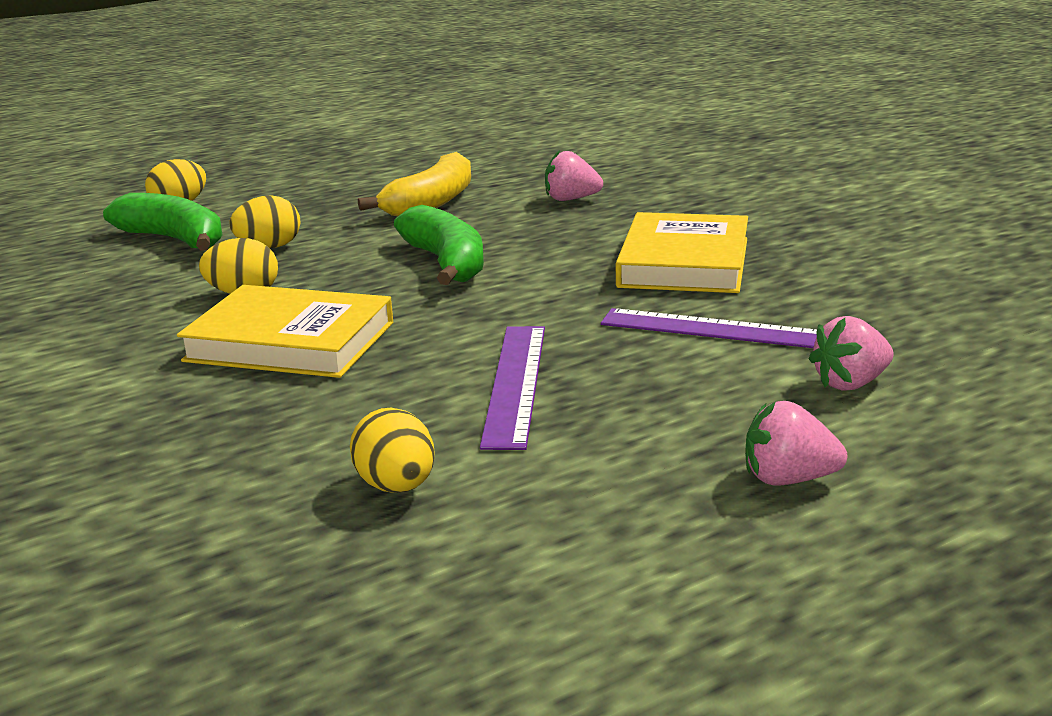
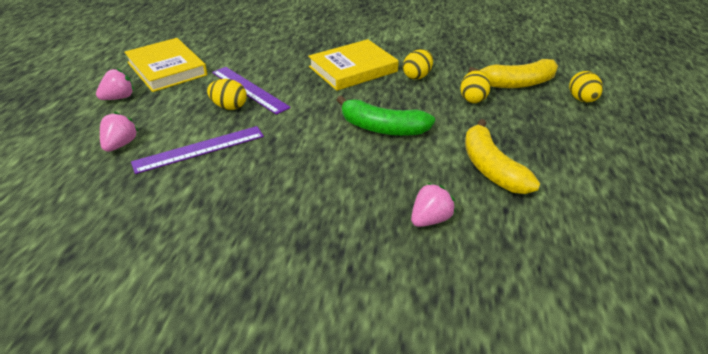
camera: 130 degrees right, 15 degrees up
green banana [103,193,222,251] -> yellow banana [468,59,558,88]
yellow egg [350,408,435,493] -> yellow egg moved to [207,79,247,110]
yellow book [616,212,748,293] -> yellow book moved to [124,38,207,92]

